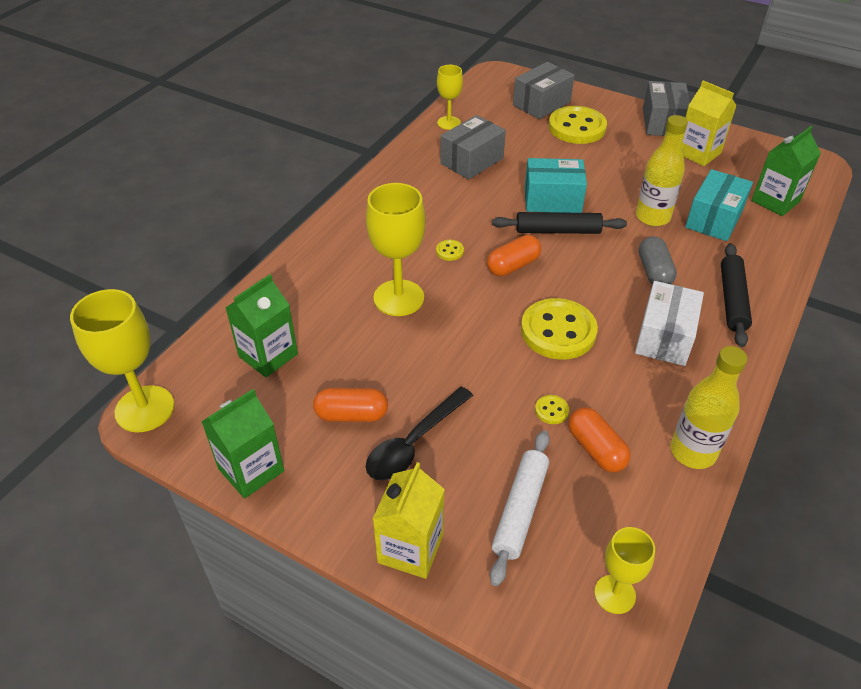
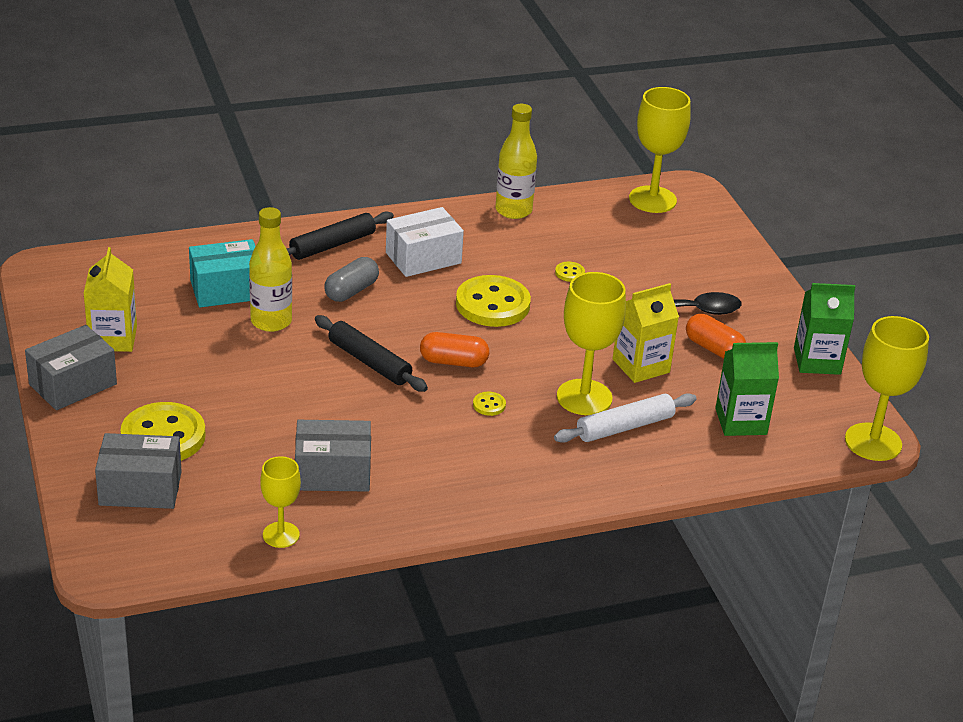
camera: 140 degrees left, 10 degrees down
yellow carton [373,462,445,579] -> yellow carton moved to [613,283,679,383]
white rolling pin [490,430,550,586] -> white rolling pin moved to [554,393,697,443]
turquoise box [525,158,587,213] -> none
orange capsule [568,407,631,472] -> none
yellow goblet [594,527,655,614] -> yellow goblet [629,87,691,213], size x1.69
green carton [751,126,821,216] -> none

